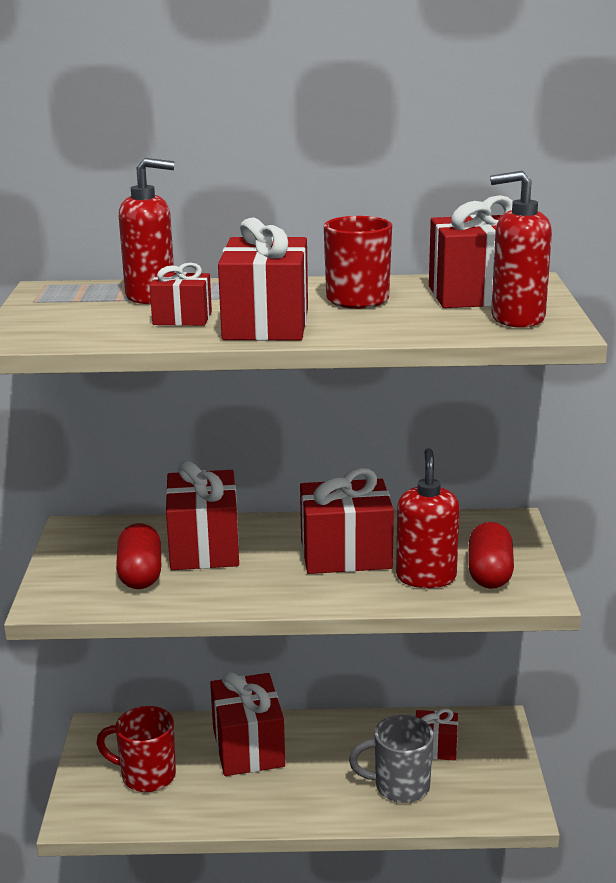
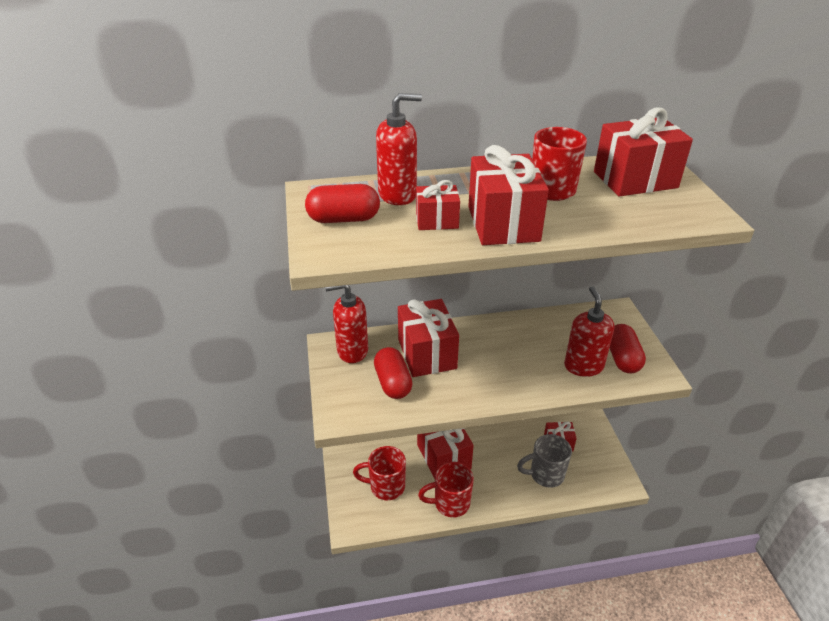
camera: 10 degrees left, 15 degrees up
red gift [300,468,394,574] -> none
red soap dispenser [490,171,552,328] -> red soap dispenser moved to [325,285,368,363]
none -> red capsule [305,184,380,223]
none -> red mug [418,462,474,518]

